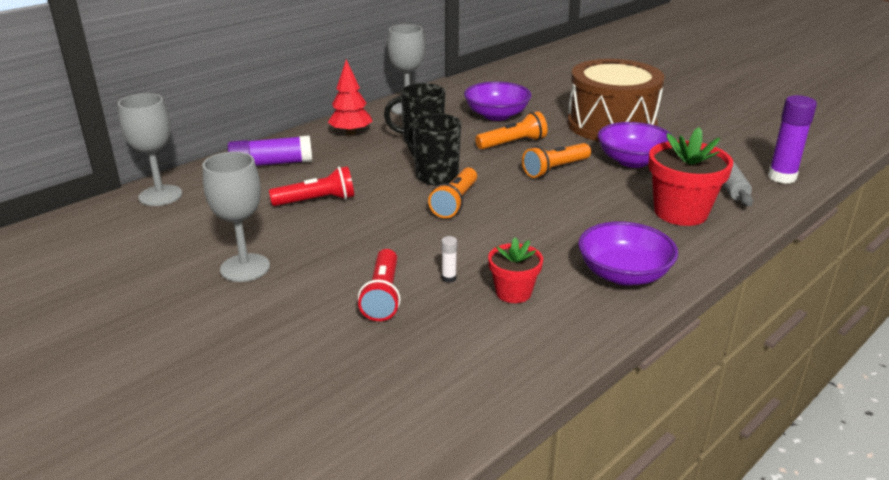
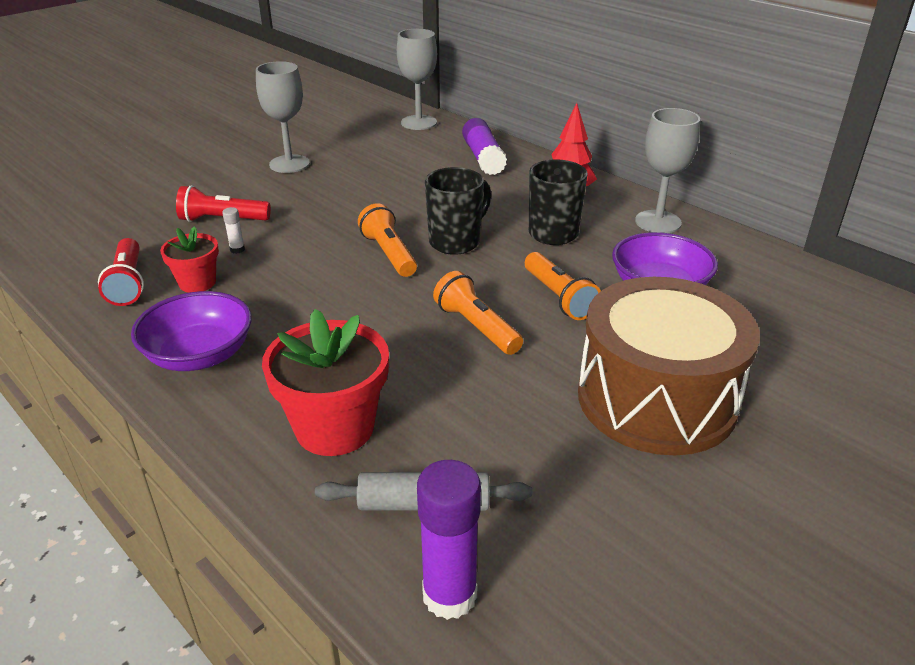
camera: 90 degrees right, 5 degrees up
red flashlight [269,166,354,206] -> red flashlight moved to [98,238,144,306]
orange flashlight [428,168,477,218] -> orange flashlight turned 45 degrees clockwise [358,203,417,277]
purple bowl [598,122,674,168] -> none

